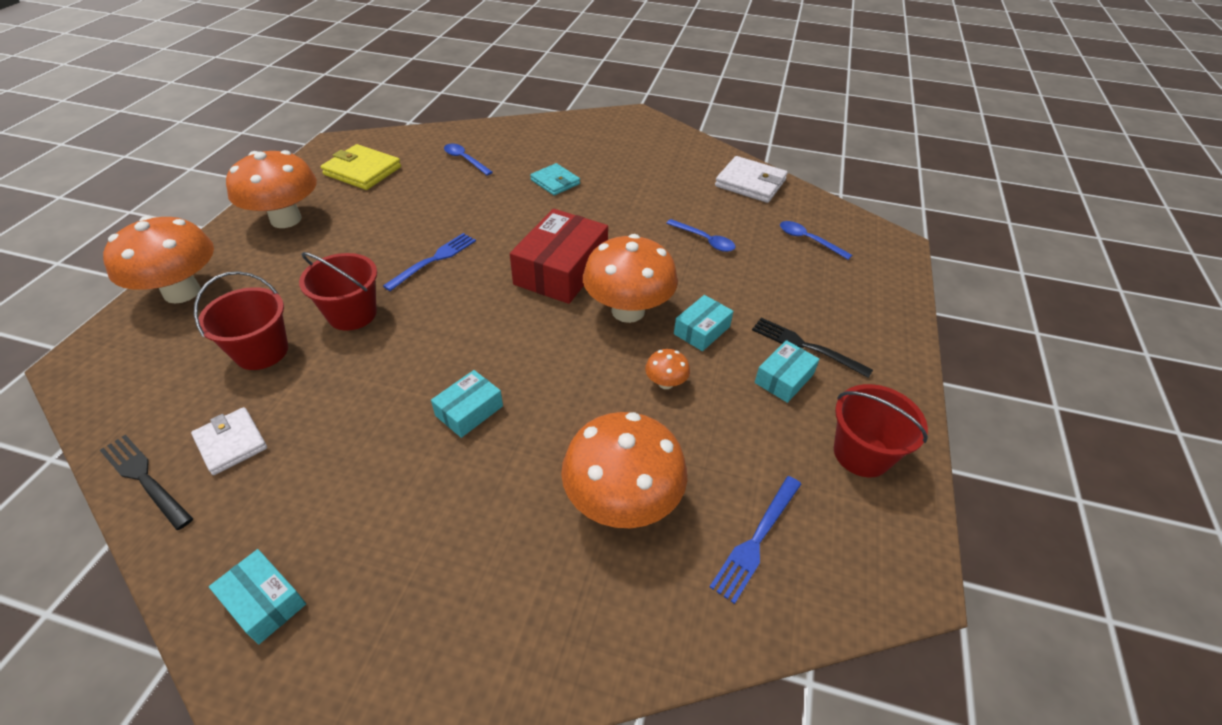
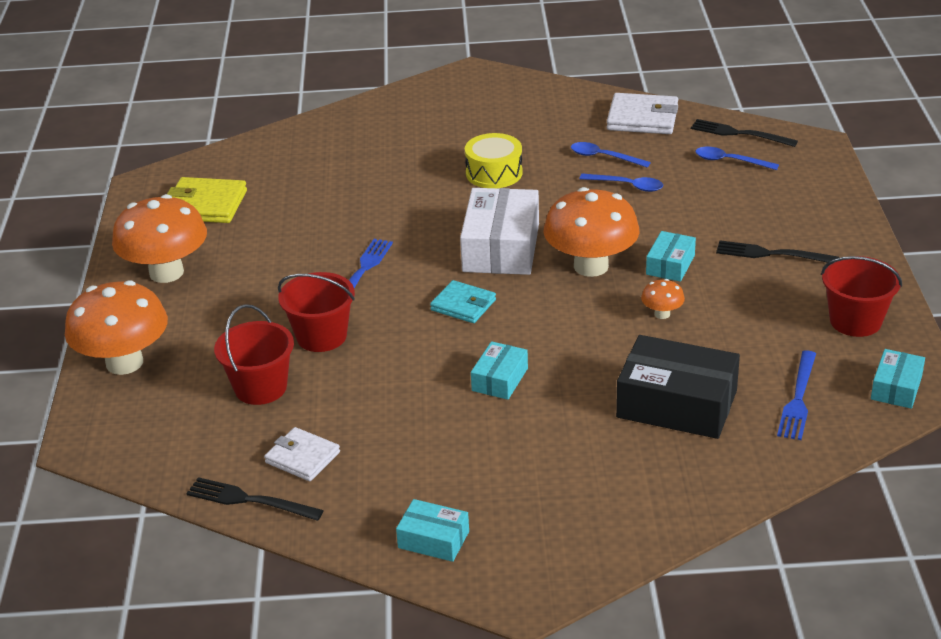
camera: 15 degrees left, 10 degrees down
blue spoon [444,144,493,176] -> blue spoon moved to [571,142,651,168]
red box [510,209,608,304] -> white box [460,188,539,275]
turquoise wallet [530,163,580,195] -> turquoise wallet moved to [430,280,496,323]
orange mushroom [561,412,687,528] -> black box [616,335,740,439]
turquoise box [755,340,820,403] -> turquoise box moved to [871,349,925,409]
none -> yellow drum [465,133,523,188]
none -> black fork [691,119,798,147]

